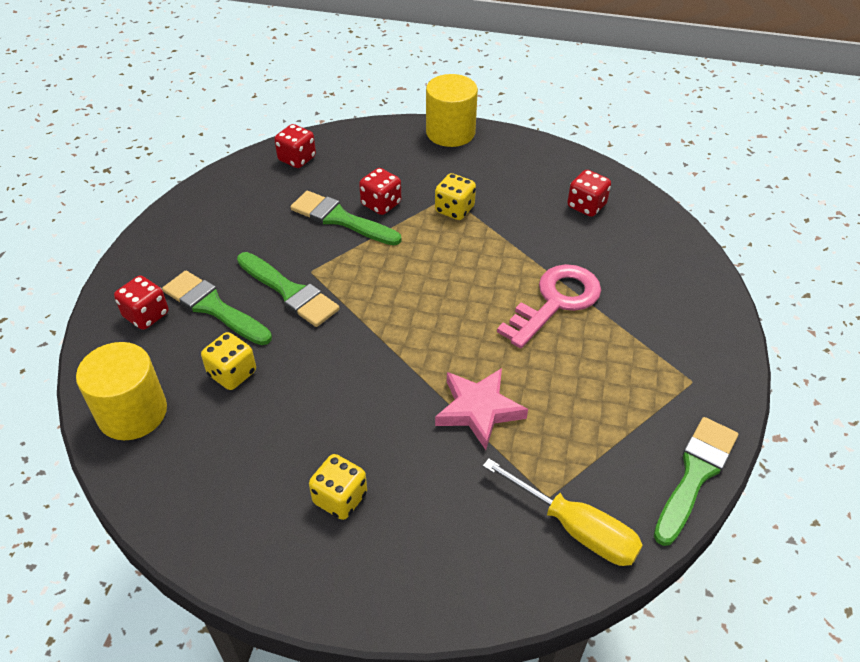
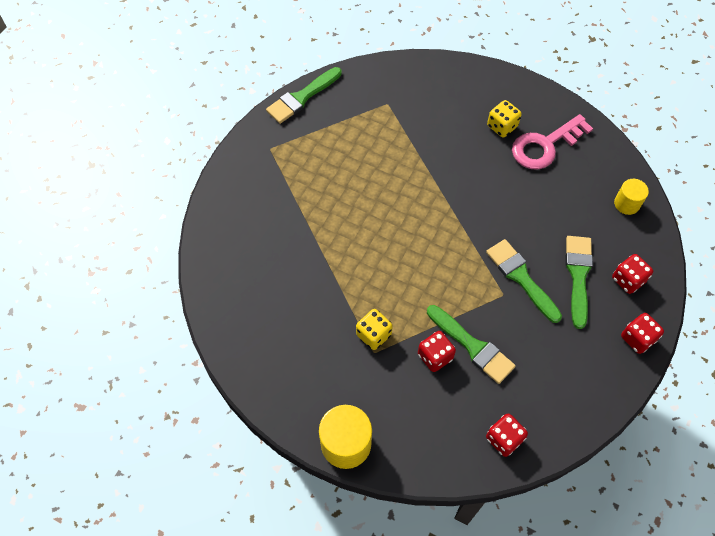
camera: 165 degrees left, 15 degrees up
yellow cylinder [76,342,167,440] -> yellow cylinder [614,179,649,215], size x0.59
green brush [162,271,272,345] -> green brush turned 135 degrees counterclockwise [566,236,593,329]
yellow dice [201,332,256,390] -> none
pink star [435,368,528,450] -> none
yellow screwdriver [483,458,643,566] -> none
pink key [497,264,601,348] -> pink key moved to [512,114,593,170]
red dice [567,170,611,217] -> red dice moved to [621,313,664,354]

